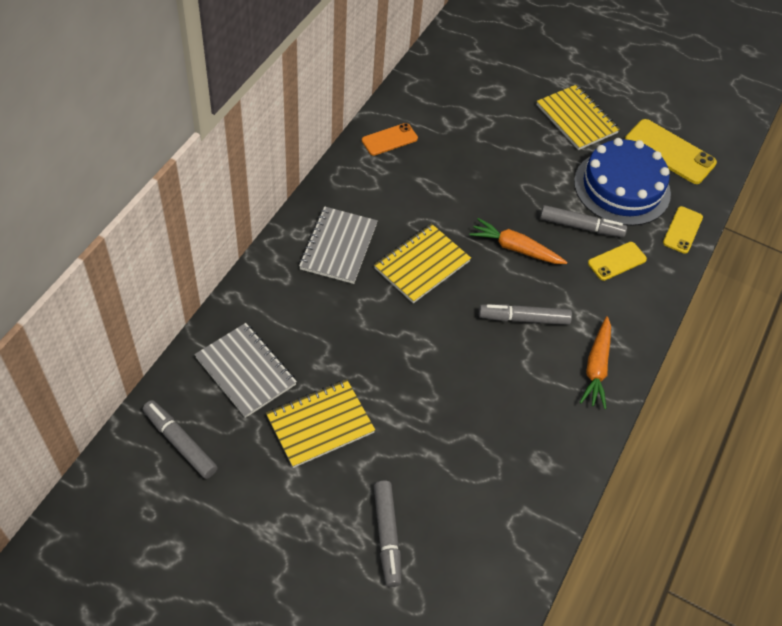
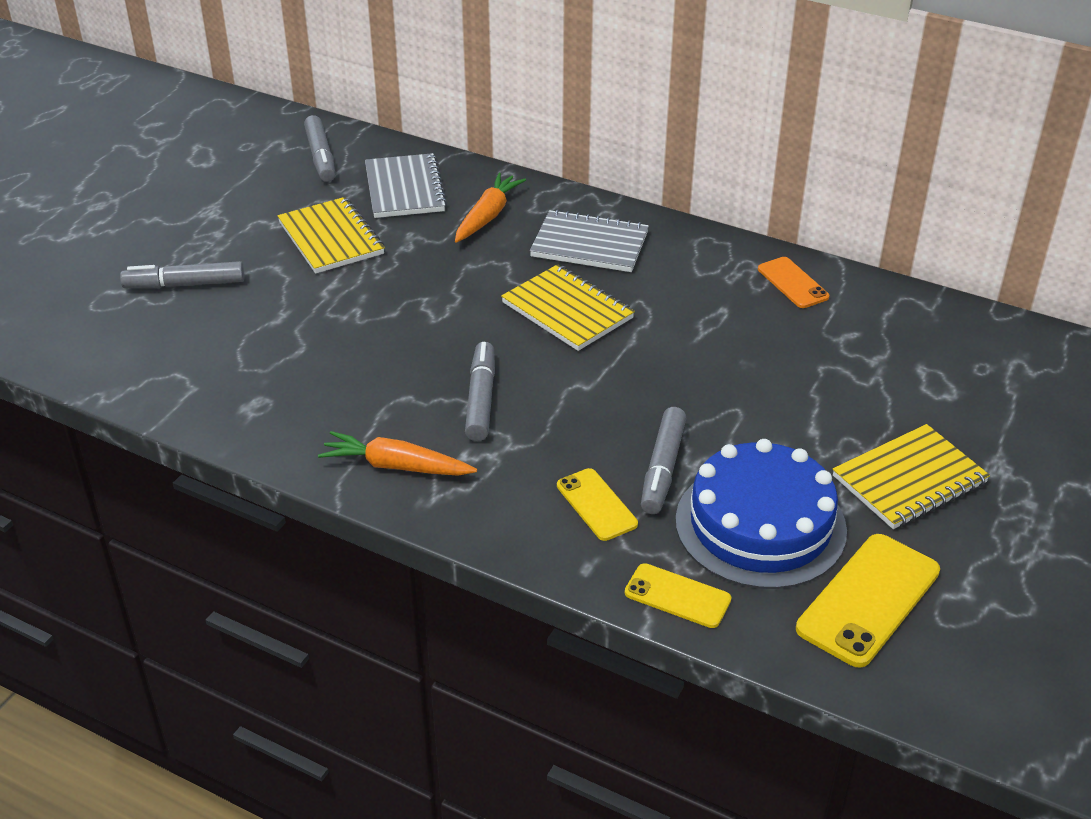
camera: 95 degrees right, 15 degrees down
grey marker [143,400,218,479] -> grey marker turned 120 degrees clockwise [304,115,335,182]
grey notebook [194,323,297,418] -> grey notebook turned 60 degrees counterclockwise [365,153,447,218]
orange carrot [469,218,567,264] -> orange carrot moved to [455,173,526,243]

